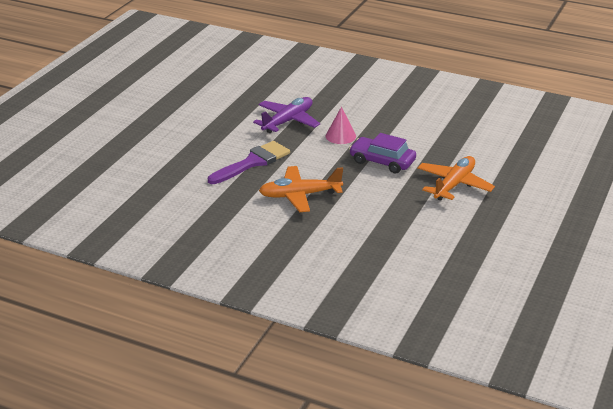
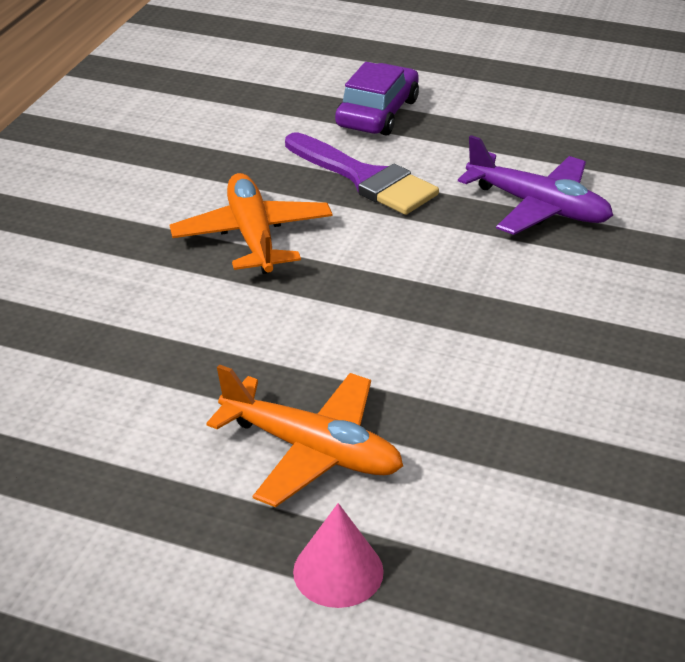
camera: 85 degrees right, 5 degrees up
pink cone [326,107,356,144] -> pink cone moved to [293,503,384,608]
purple car [349,133,416,174] -> purple car moved to [335,62,419,136]

